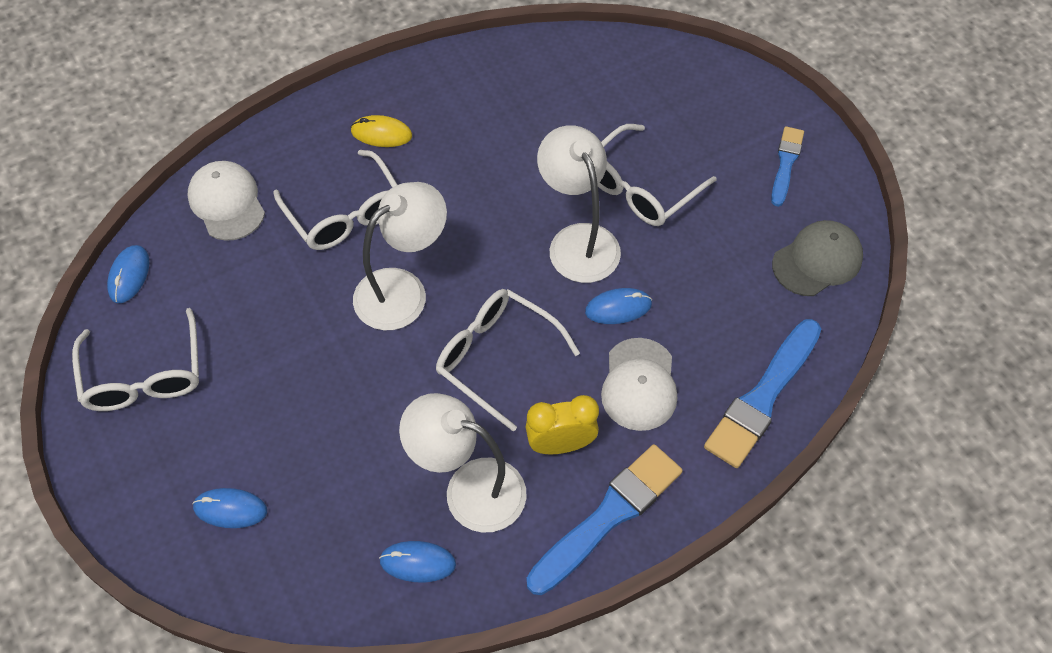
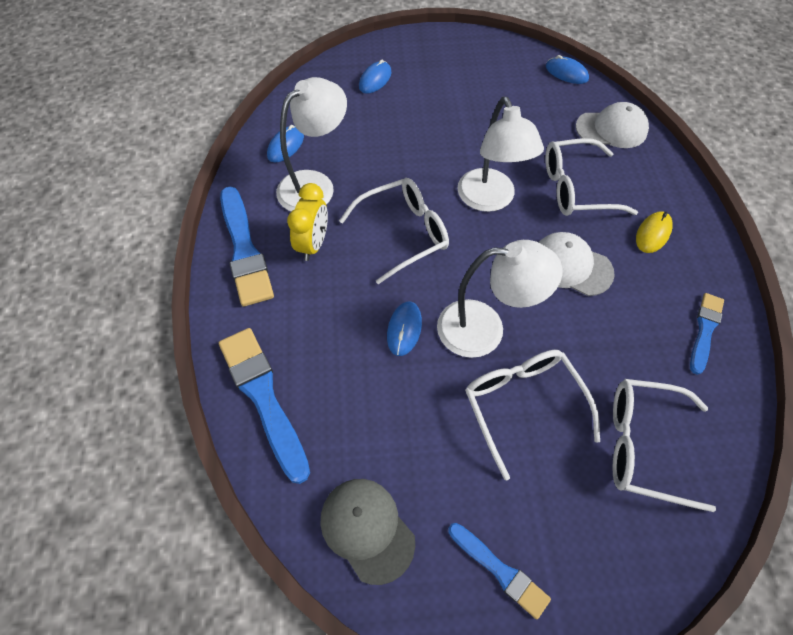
camera: 115 degrees right, 0 degrees up
white glasses [72,308,199,411] -> white glasses moved to [612,379,716,512]
white cap [601,338,677,431] -> white cap moved to [538,232,615,296]
grey cap [772,220,863,296] -> grey cap turned 150 degrees clockwise [320,479,415,585]
none -> blue brush [690,293,724,375]

